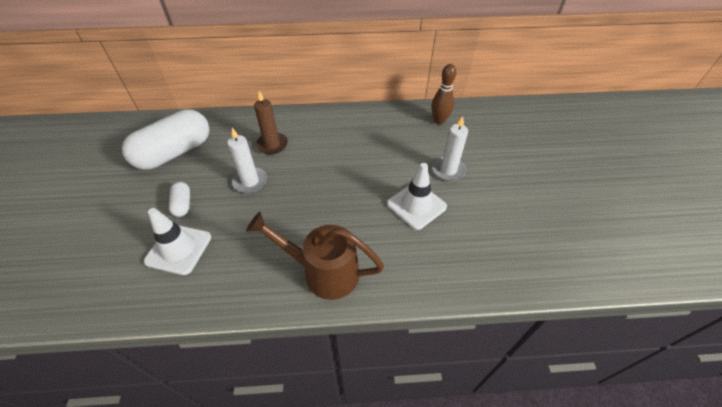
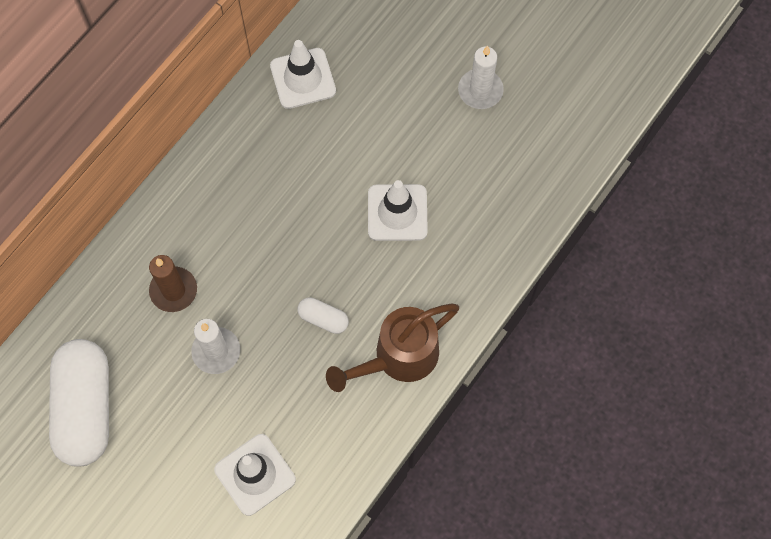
camera: 50 degrees left, 20 degrees up
white capsule [169,182,190,217] -> white capsule moved to [298,297,349,334]
brown bowling pin [431,64,456,125] -> white traffic cone [270,40,336,109]
white candle [432,116,468,181] -> white candle moved to [458,46,504,109]

